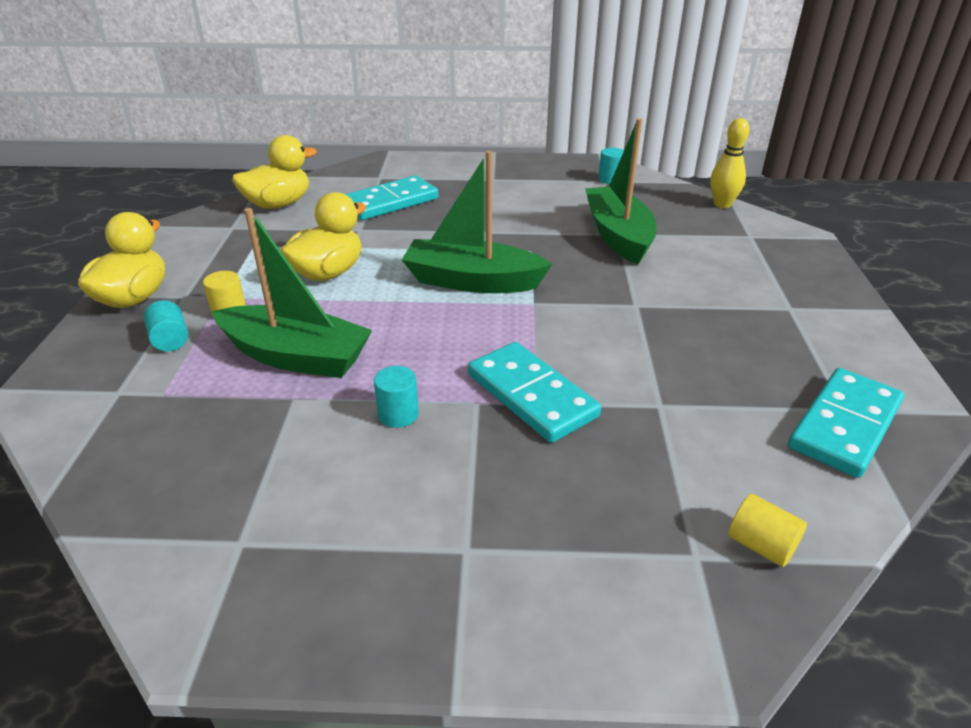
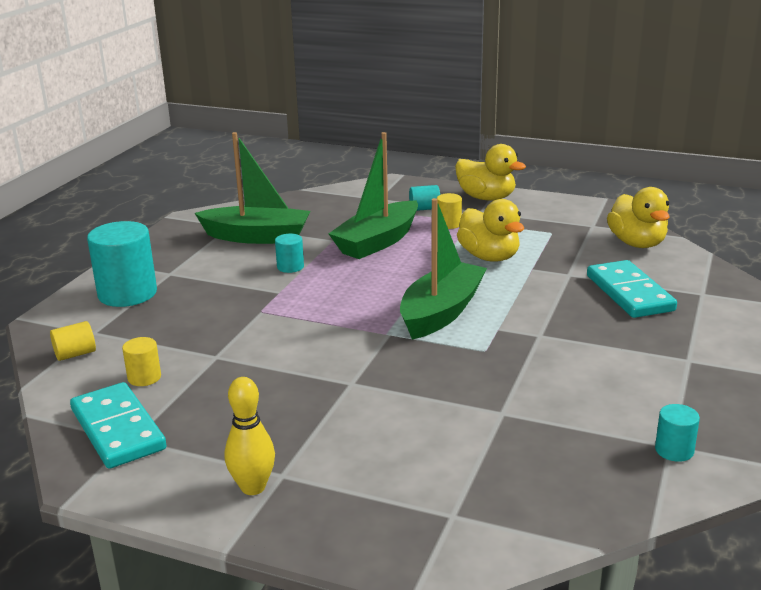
camera: 110 degrees right, 10 degrees down
turquoise domino [468,342,601,443] -> none
green boat [585,118,657,264] -> green boat moved to [195,132,310,244]
yellow bowling pin [710,118,750,208] -> yellow bowling pin moved to [225,377,275,495]
none -> turquoise cylinder [87,221,157,307]
none -> yellow cylinder [122,337,161,386]

